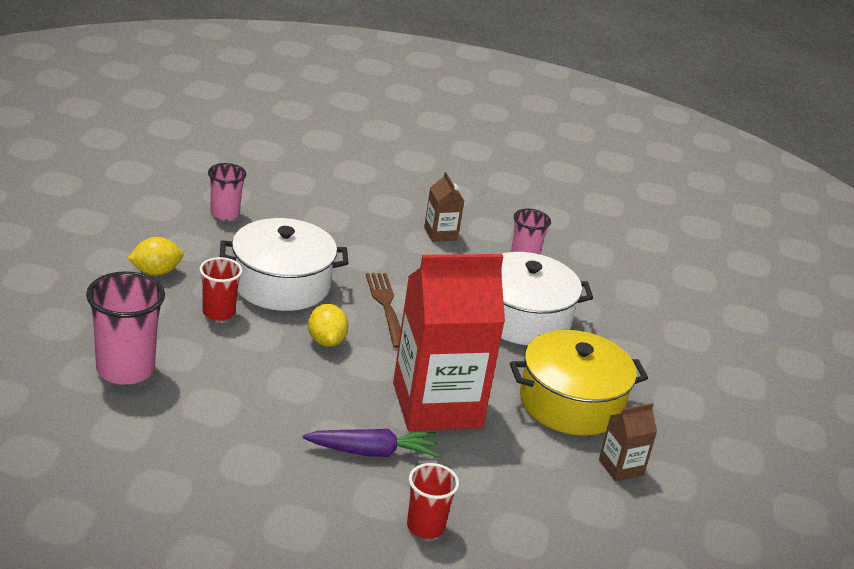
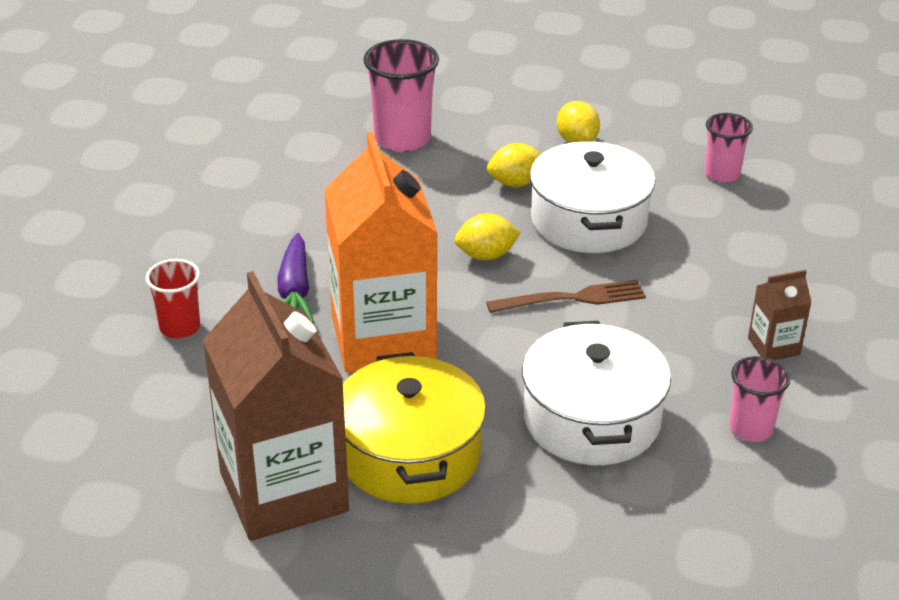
camera: 95 degrees right, 5 degrees up
red cup [200,257,243,321] -> yellow lemon [487,143,541,187]
red carton [393,254,505,431] -> orange carton [324,132,438,373]
brown carton [599,403,657,482] -> brown carton [203,271,349,541], size x2.33

